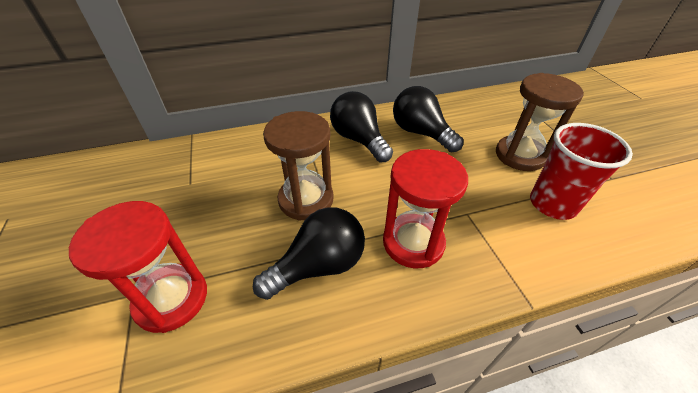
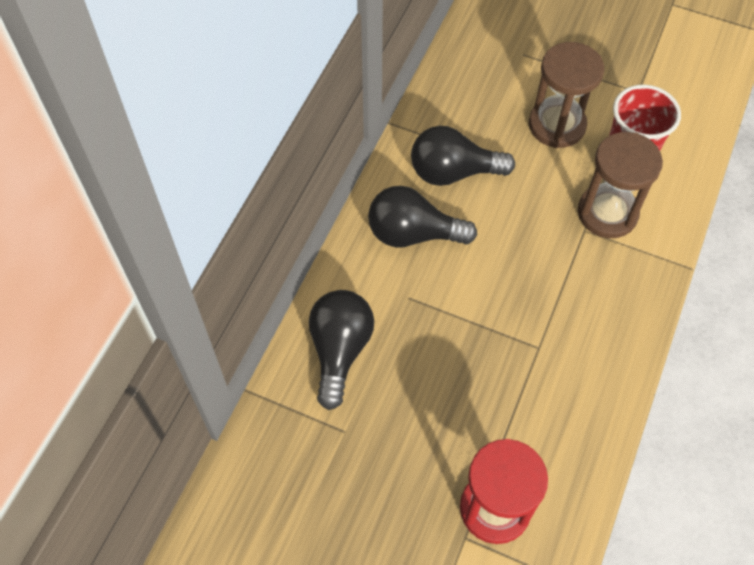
camera: 50 degrees left, 15 degrees up
black light bulb [253,207,365,300] -> black light bulb moved to [309,290,374,410]
brown hourglass [263,111,333,221] -> brown hourglass moved to [578,132,663,238]
red hourglass [383,149,468,268] -> none

